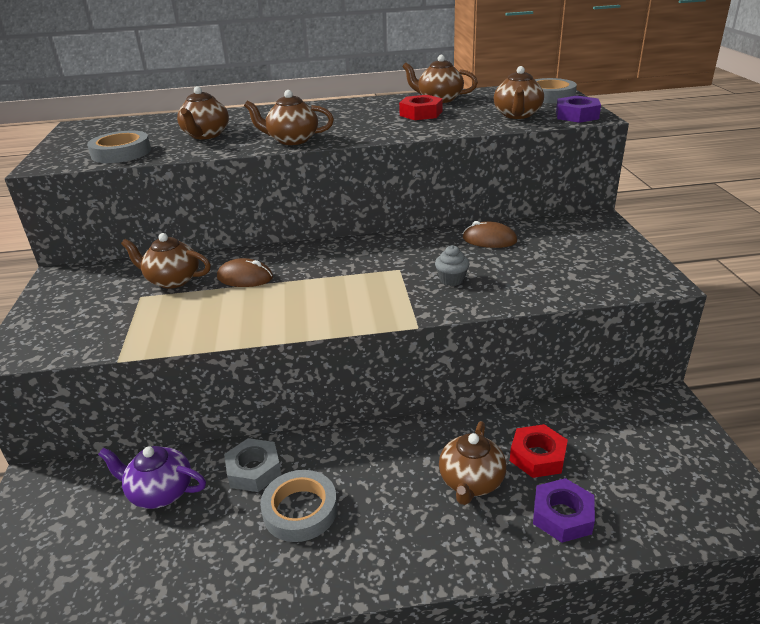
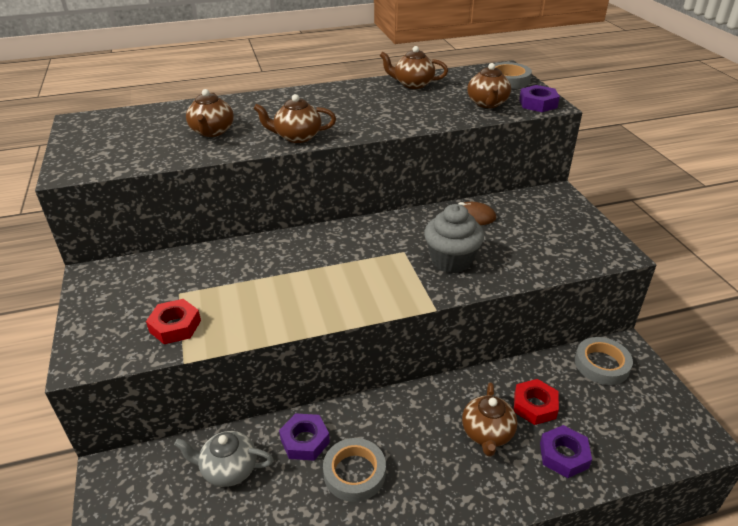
camera: 10 degrees left, 5 degrees up
grey tape [87,131,151,163] -> grey tape moved to [575,337,633,385]
purple teapot [98,446,206,509] -> grey teapot [174,431,273,487]
brown teapot [121,233,211,289] -> none
brown mouse [217,258,273,287] -> none
grey nut [224,438,282,492] -> purple nut [279,413,330,460]
red nut [399,95,443,120] -> red nut moved to [146,299,201,344]
grey cupcake [435,245,469,286] -> grey cupcake [424,204,484,273], size x2.00

